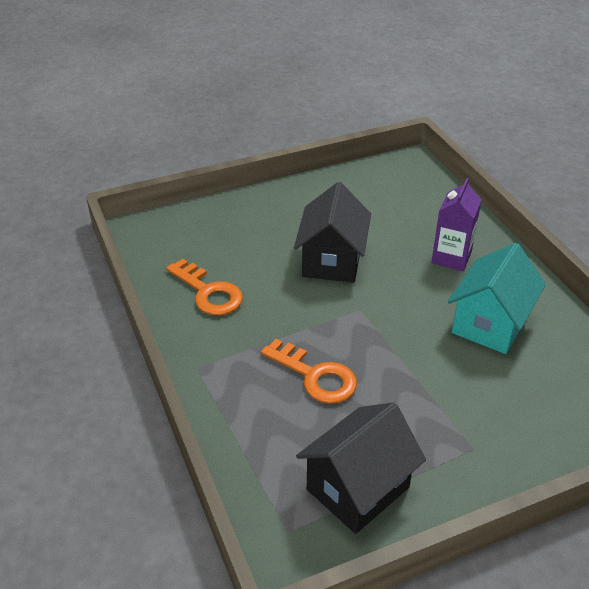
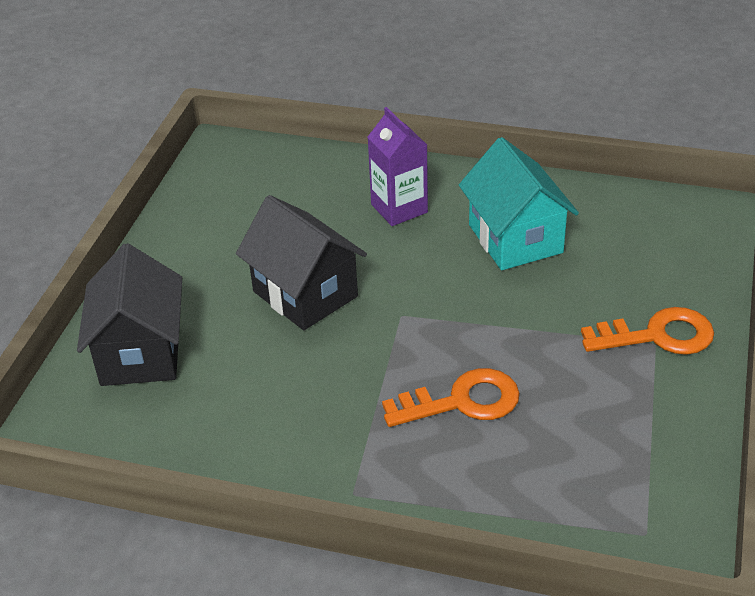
camera: 50 degrees left, 0 degrees up
orange key [166,259,243,315] -> orange key moved to [581,307,714,355]
black house [296,402,426,534] -> black house moved to [77,243,182,386]

